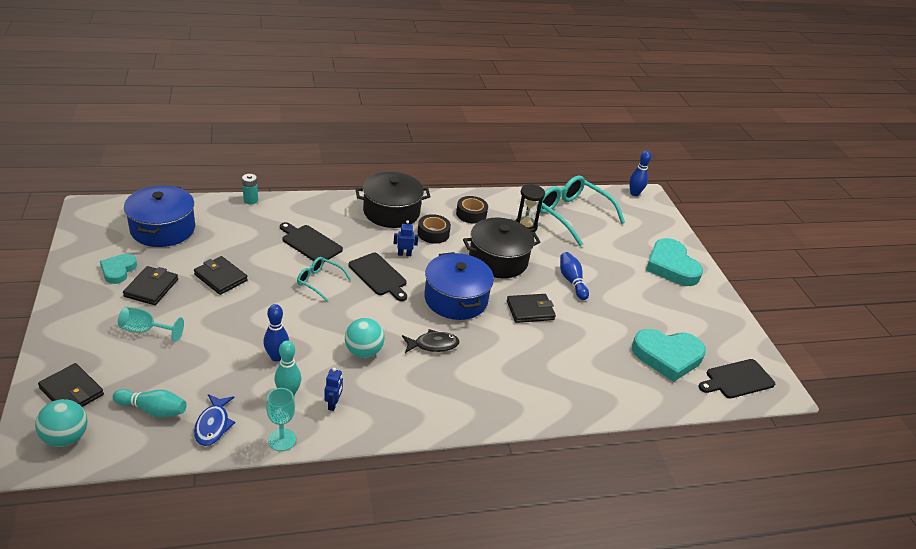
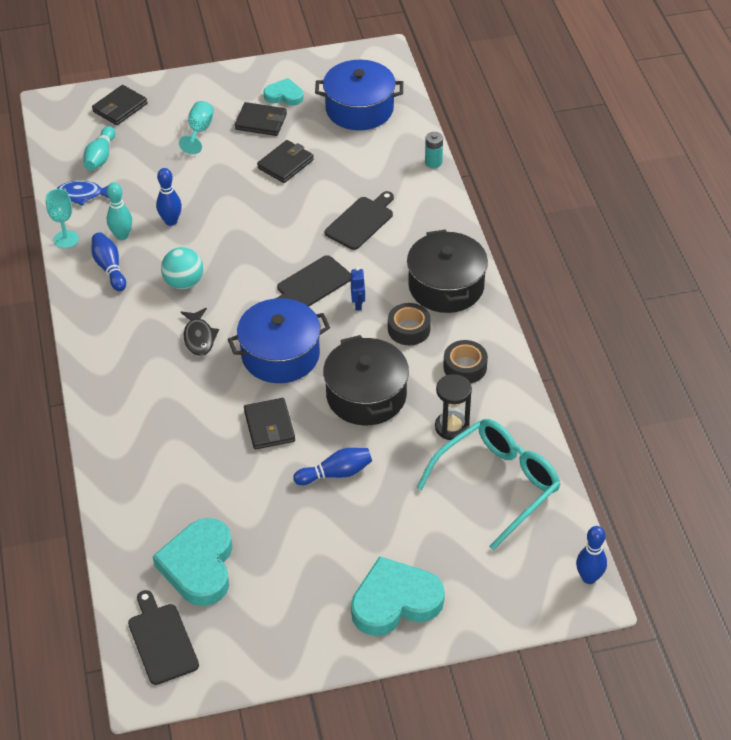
camera: 95 degrees right, 10 degrees up
turquoise ball [35,399,88,447] -> none
turquoise glasses [297,257,351,301] -> none
blue robot [324,368,343,411] -> blue bowling pin [92,232,126,291]

